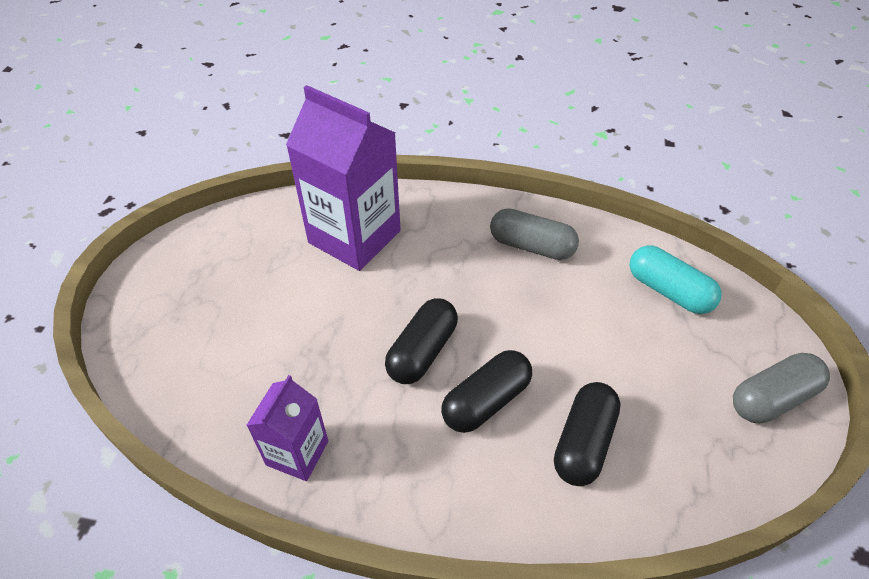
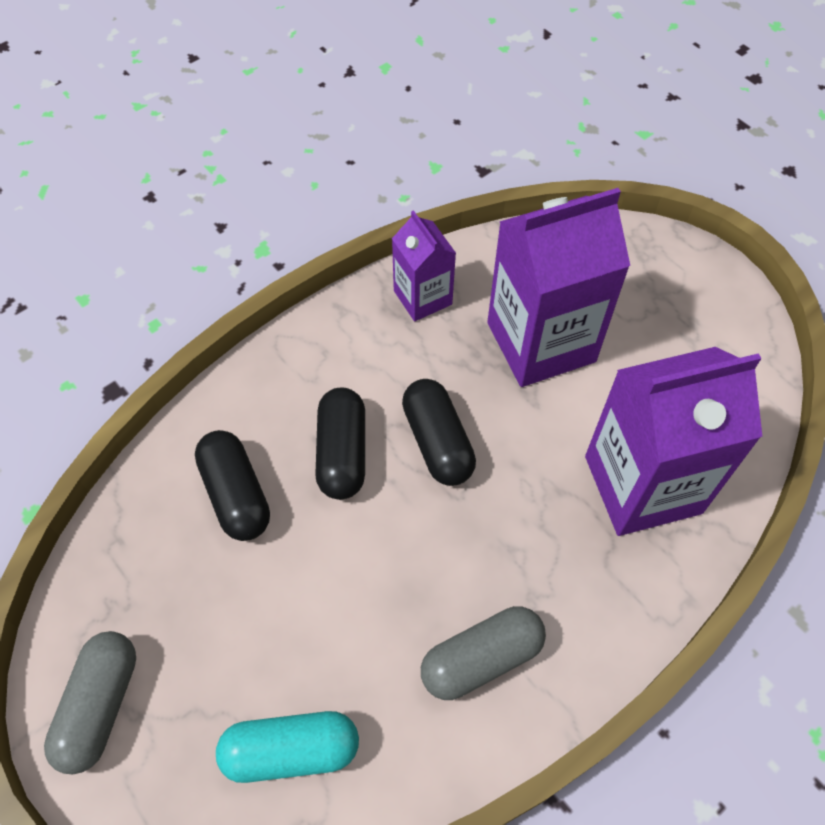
camera: 130 degrees right, 10 degrees up
none -> purple carton [487,188,630,387]

